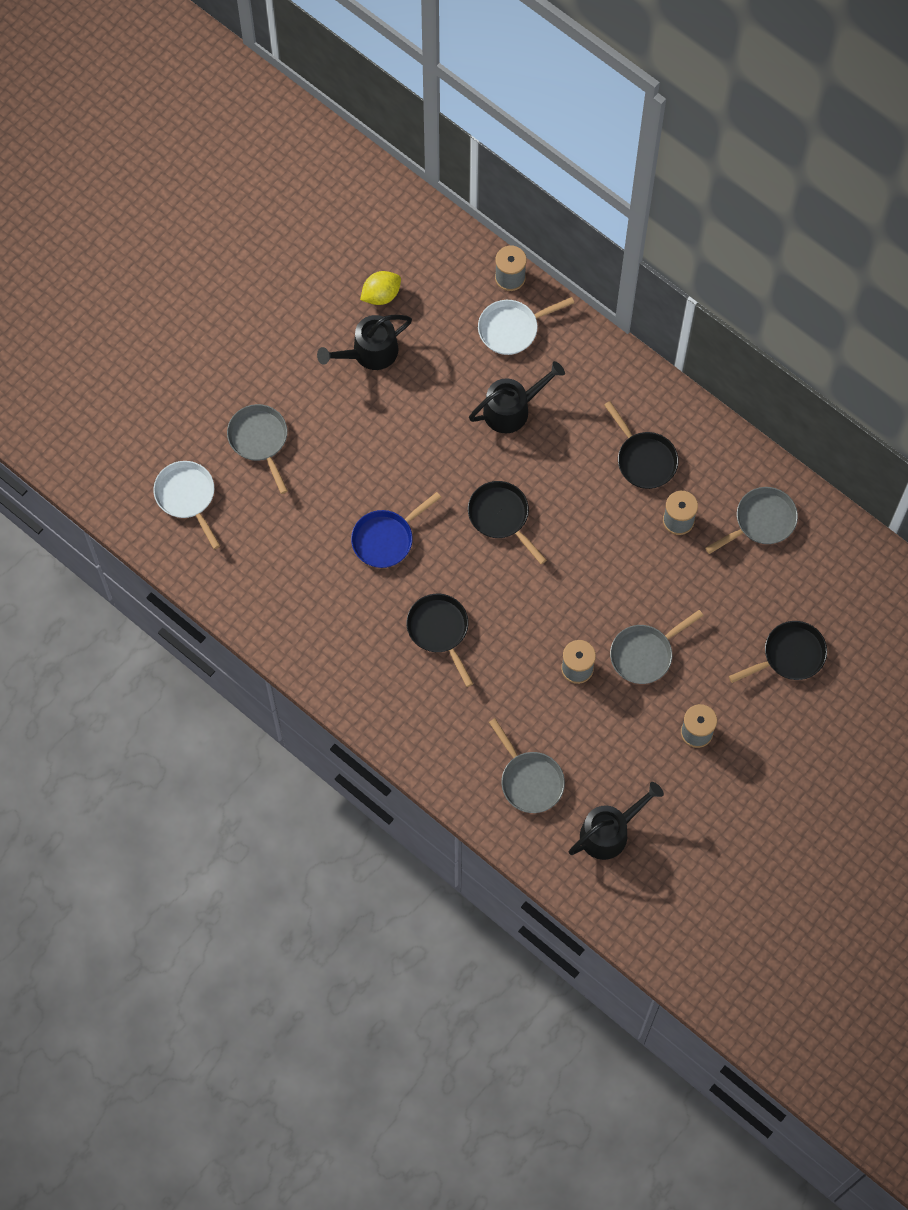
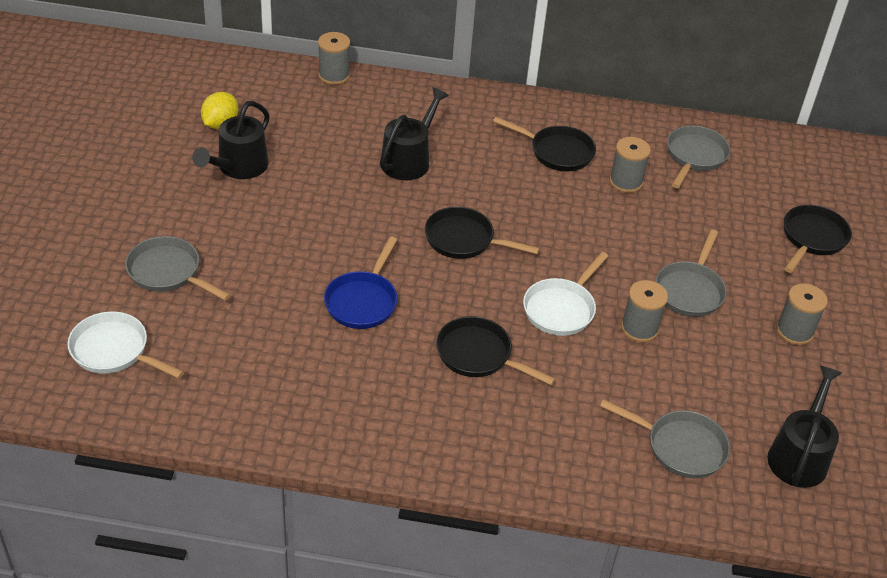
camera: 35 degrees left, 25 degrees down
white pan [478,297,574,355] -> white pan moved to [523,252,608,336]

